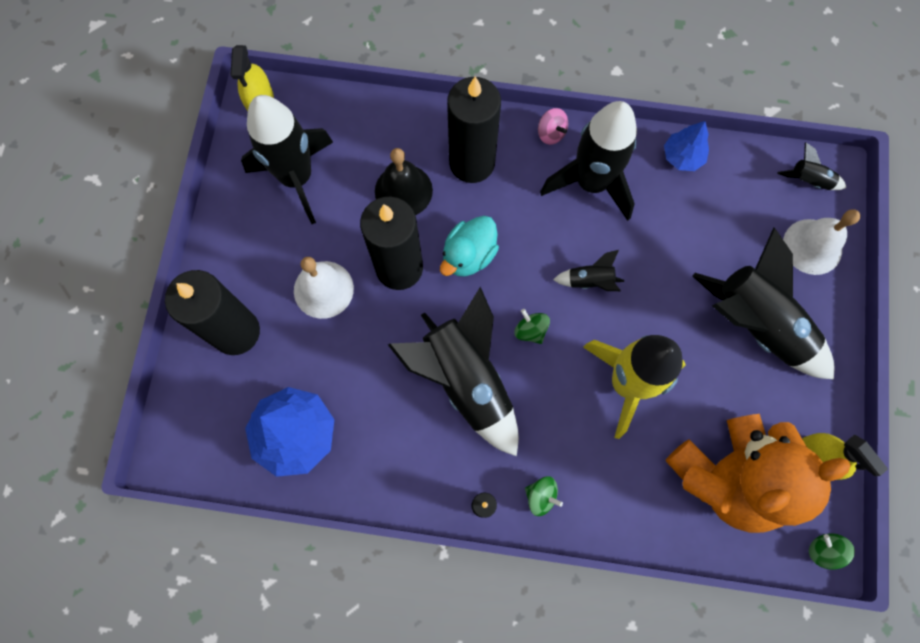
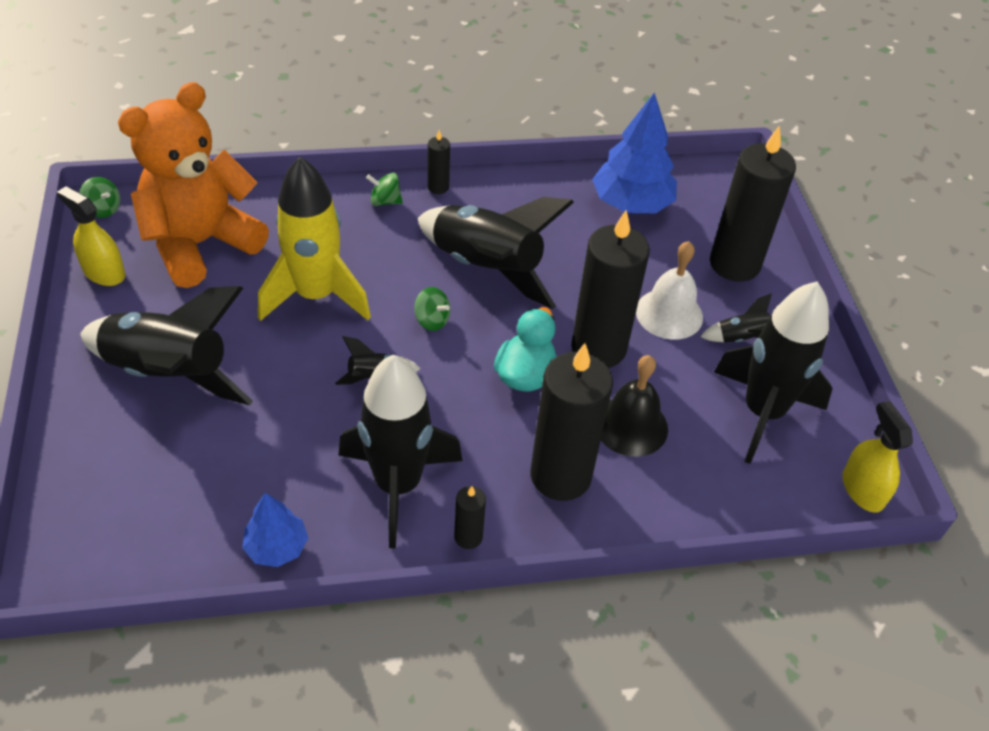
camera: 160 degrees right, 25 degrees down
pink spinning top [538,108,568,145] -> black candle [454,486,486,549]
black rocket [777,142,846,190] -> black rocket moved to [700,293,772,342]
white bell [783,209,861,275] -> none

